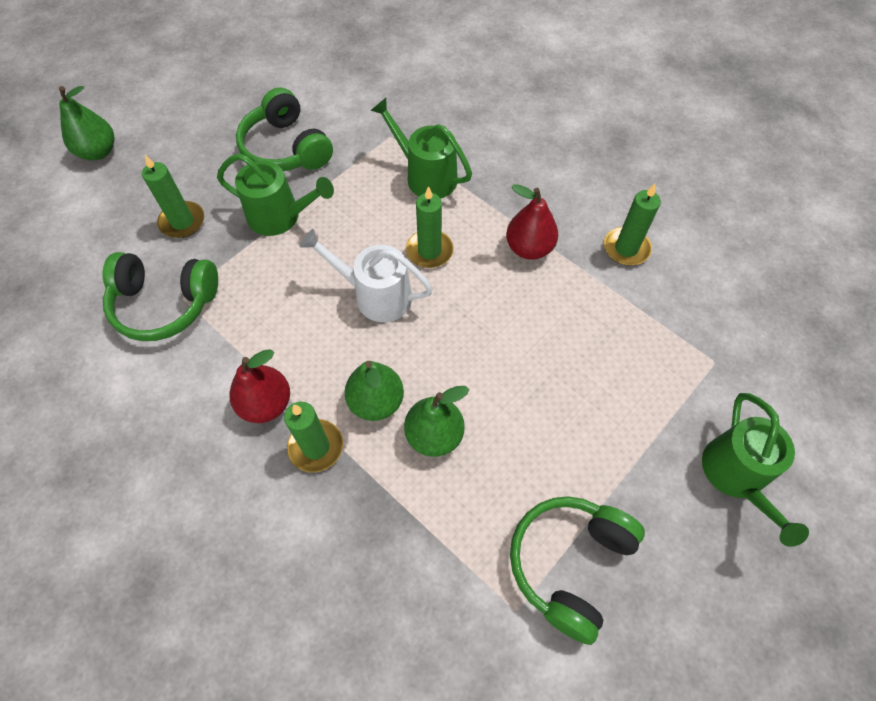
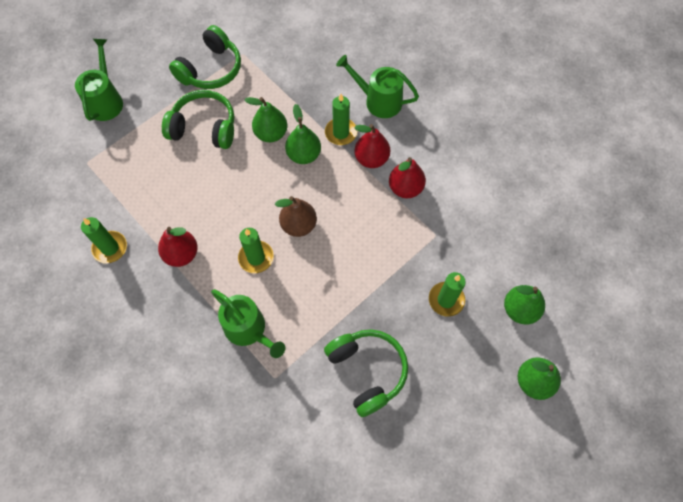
camera: 175 degrees left, 5 degrees up
green headphones [103,252,218,341] -> green headphones moved to [162,90,234,149]
green watering can [217,153,334,236] -> green watering can moved to [336,55,419,118]
white watering can [300,229,433,322] -> brown pear [275,196,317,237]
none -> red pear [389,157,426,198]
none -> green pear [504,285,545,325]

